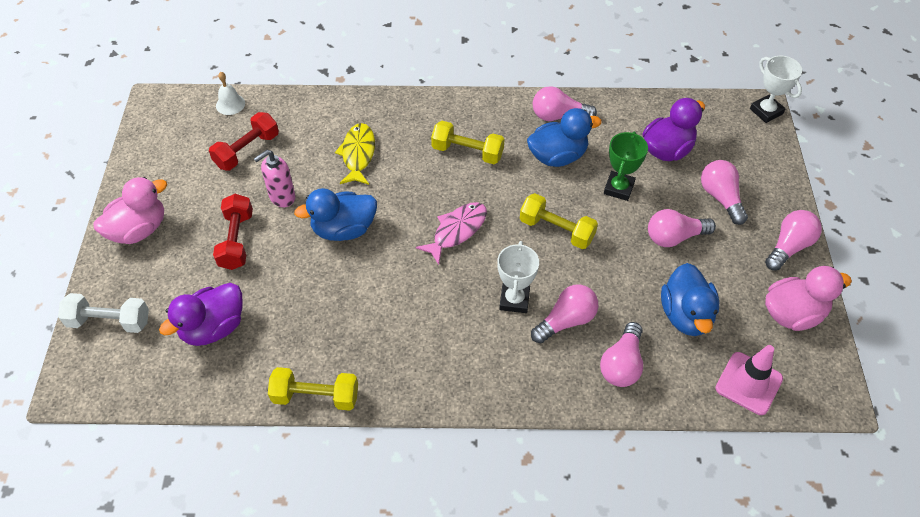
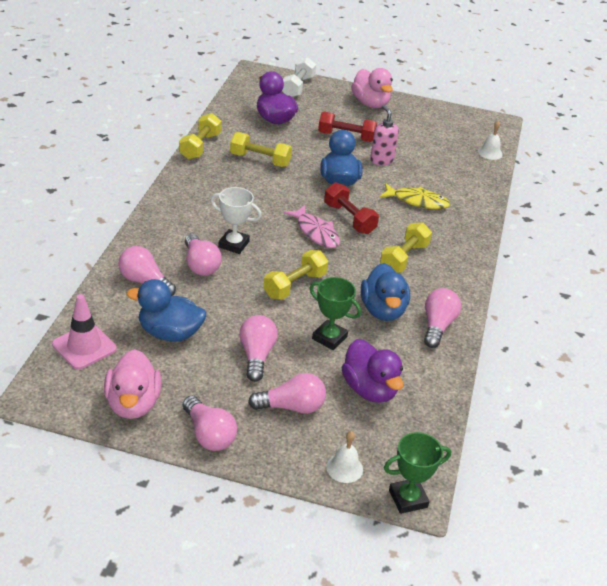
camera: 100 degrees right, 15 degrees down
red dumbbell [209,112,279,171] -> red dumbbell moved to [324,182,379,234]
white trophy [750,56,802,123] -> green trophy [384,432,451,514]
none -> yellow dumbbell [230,132,292,167]
none -> white bell [327,431,363,483]

